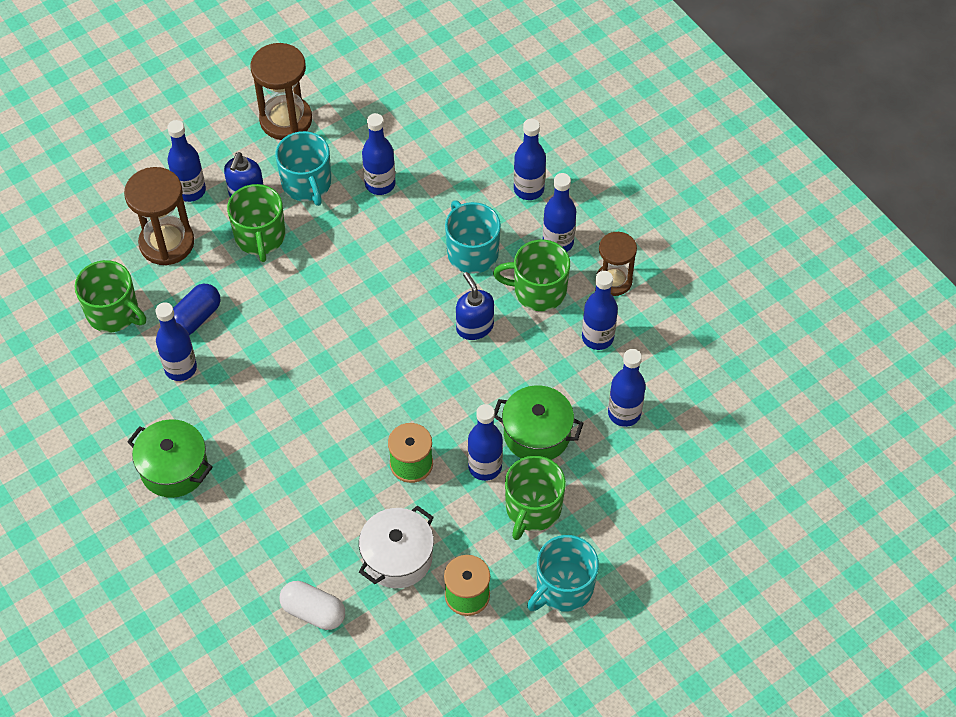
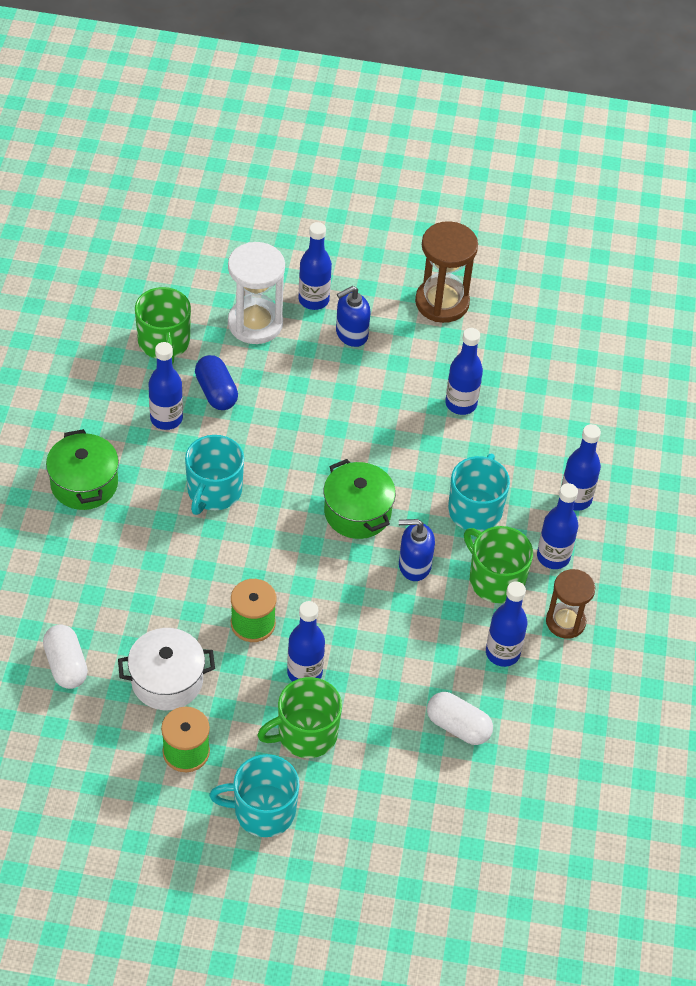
camera: 40 degrees right, 5 degrees down
brown hourglass [124,167,194,265] -> white hourglass [228,242,285,344]
blue capsule [173,284,220,335] -> blue capsule turned 75 degrees clockwise [195,355,238,410]
green mug [227,184,285,262] -> none
turquoise mug [275,131,331,206] -> turquoise mug moved to [185,435,244,515]
blue soap dispenser [456,272,494,340] -> blue soap dispenser turned 105 degrees counterclockwise [399,519,435,581]
green pot [494,385,584,460] -> green pot moved to [324,459,396,539]
blue bottle [608,349,646,427] -> white capsule [427,692,493,745]

